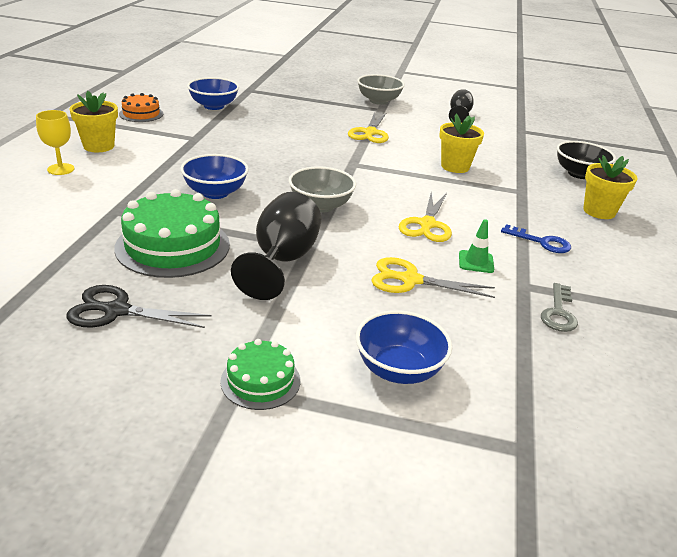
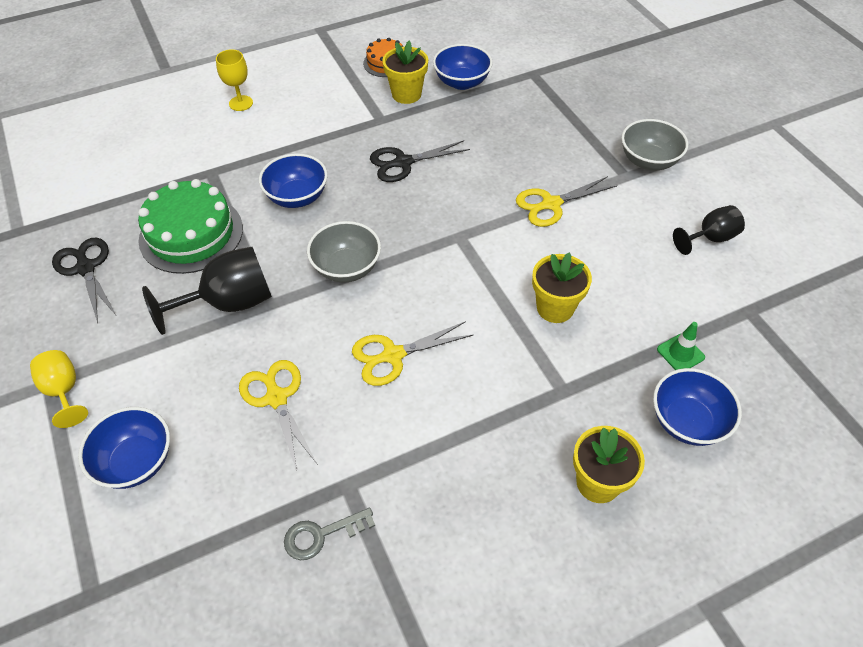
camera: 55 degrees right, 20 degrees up
yellow flower pot [69,91,118,152] -> yellow flower pot moved to [382,41,428,104]
green cake [220,339,300,410] -> yellow goblet [30,350,88,428]
green traffic cone [459,219,494,273] -> green traffic cone moved to [657,322,705,370]
blue key [501,224,571,253] -> none
black bowl [557,141,616,179] -> blue bowl [653,368,742,446]
none -> black scissors [370,140,470,182]

